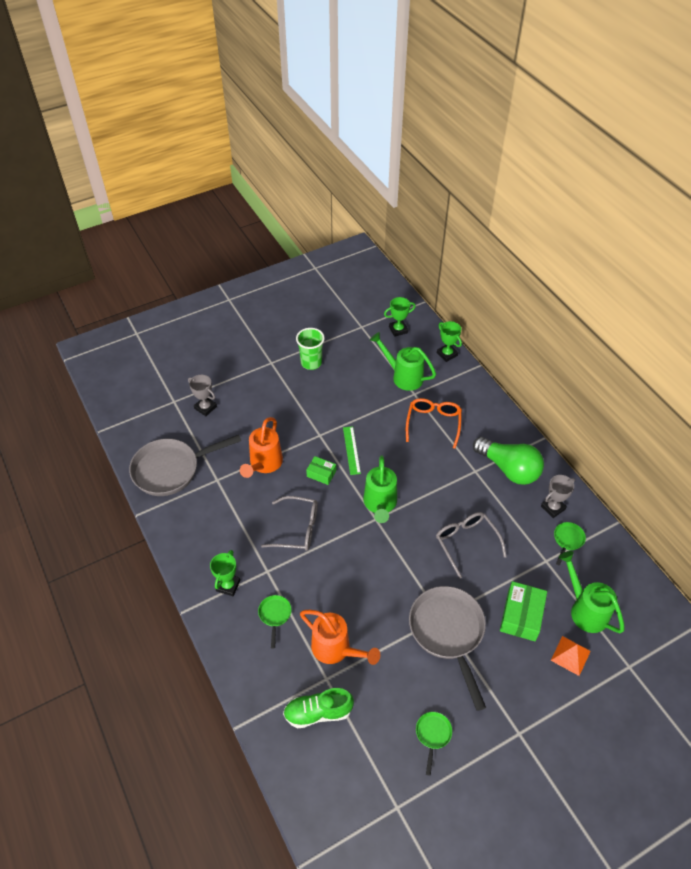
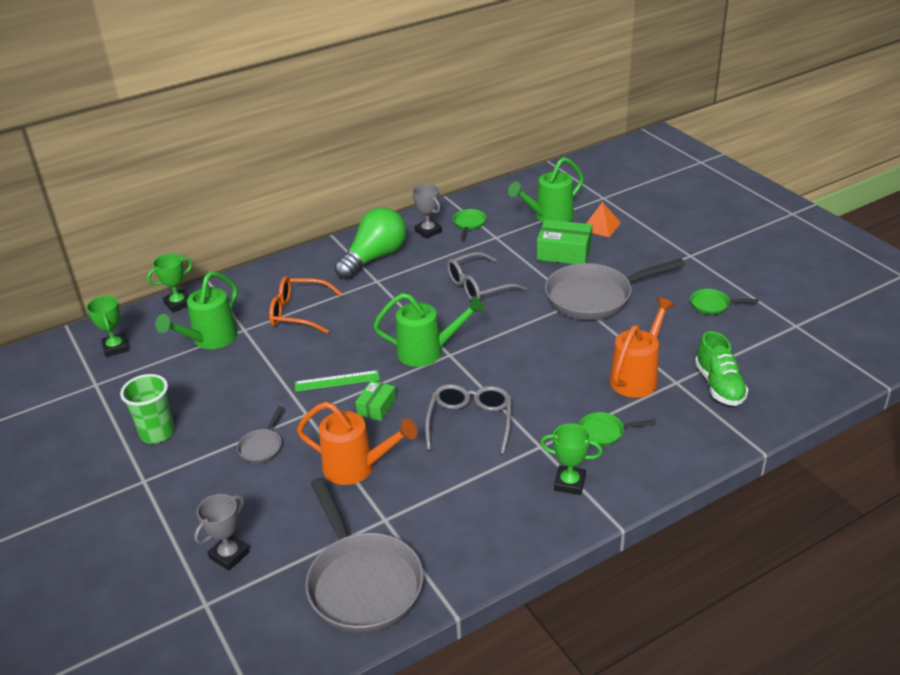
camera: 90 degrees left, 15 degrees down
green pan [554,522,586,566] -> green pan turned 75 degrees clockwise [453,209,486,239]
none -> grey pan [237,406,283,463]

